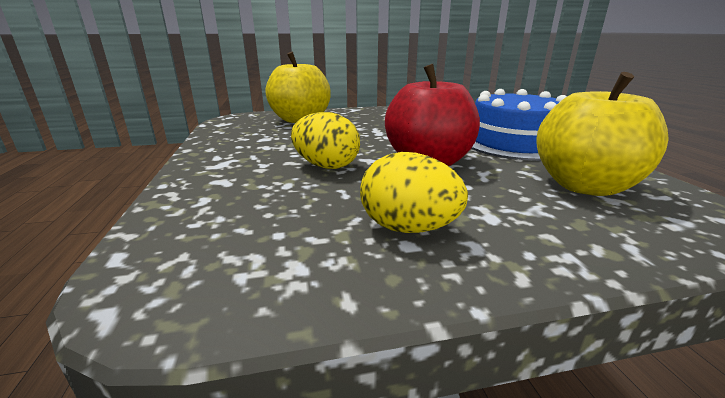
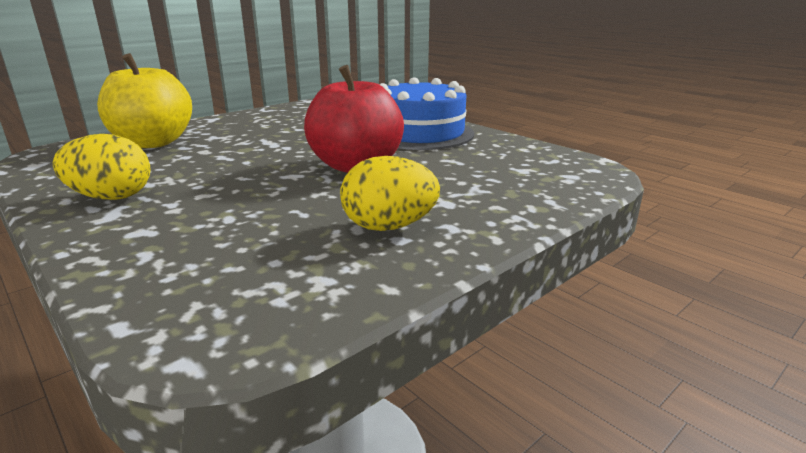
camera: 30 degrees left, 0 degrees up
yellow egg [291,112,360,169] -> yellow egg moved to [53,134,150,200]
yellow apple [536,72,669,196] -> none

